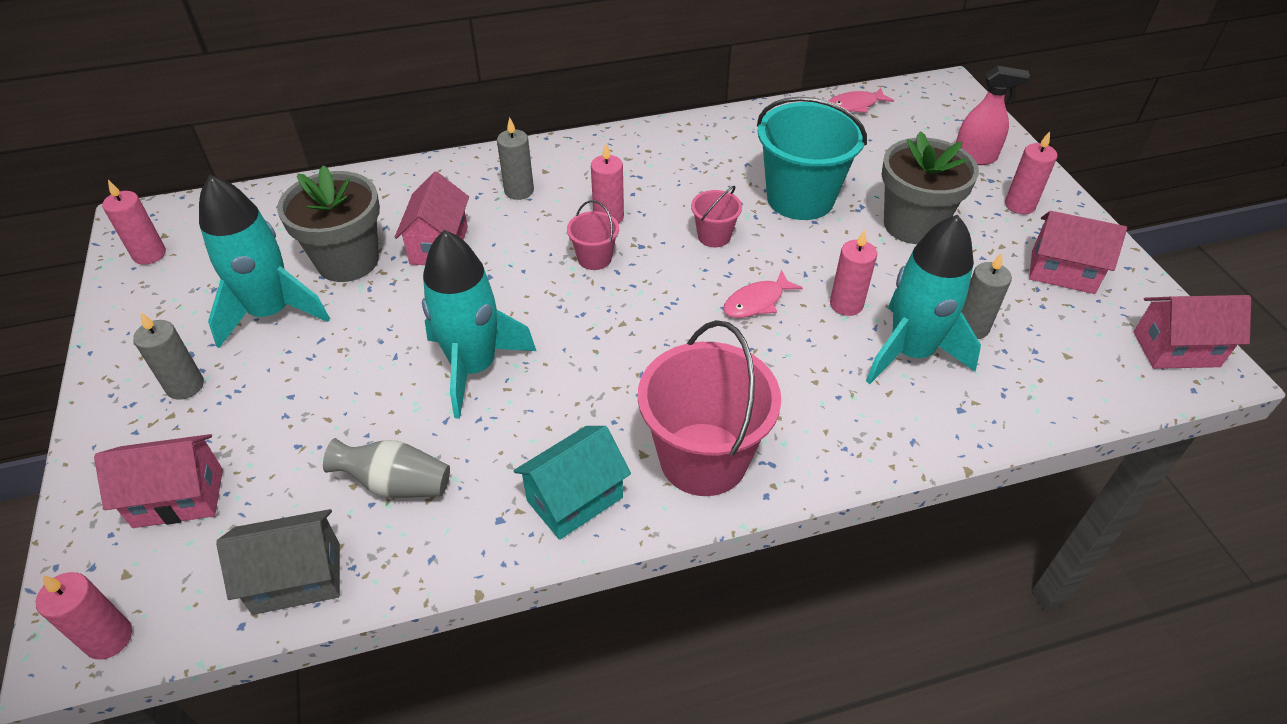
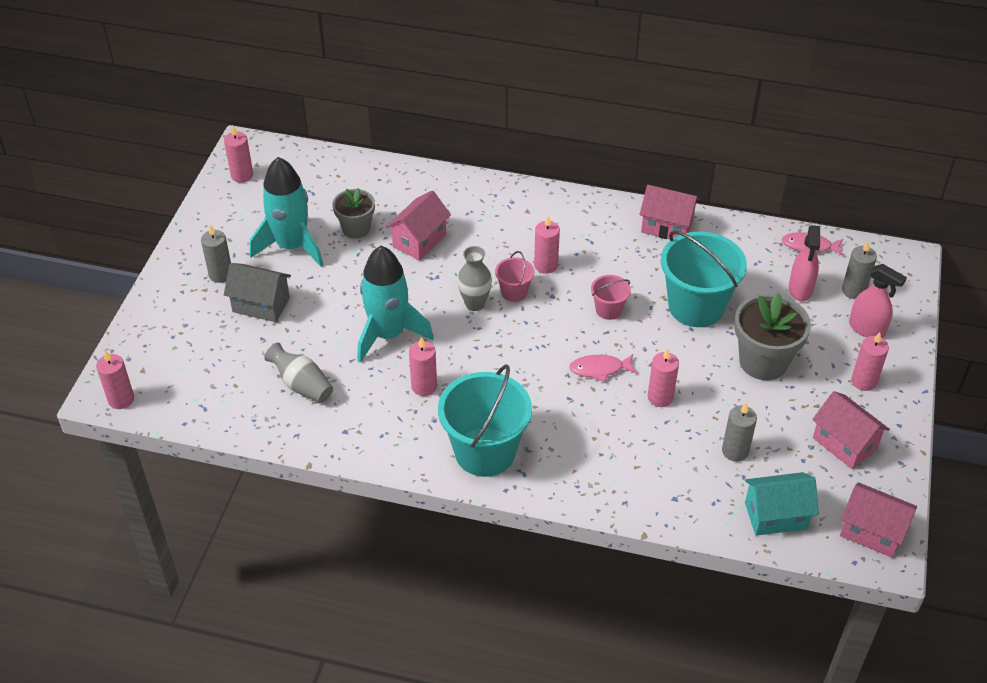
camera: 30 degrees right, 0 degrees up
pink house [94,434,223,528] -> pink house moved to [639,185,700,240]
grey house [216,509,340,615] -> grey house moved to [224,263,291,322]
grey flower pot [277,165,380,282] -> grey flower pot [332,188,375,239], size x0.63
grey candle [497,117,534,200] -> grey candle moved to [842,240,877,299]
turquoise house [514,426,631,540] -> turquoise house moved to [745,472,819,536]
pink bucket [638,320,781,496] -> turquoise bucket [438,365,532,477]
turquoise rocket [866,215,981,384] -> none
none -> pink candle [409,337,437,396]
none -> grey vase [457,246,492,311]
none -> pink spray bottle [789,225,820,301]

